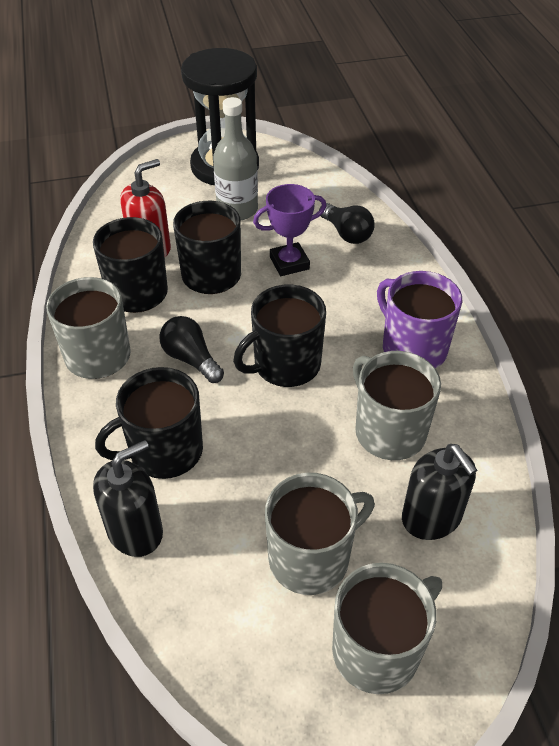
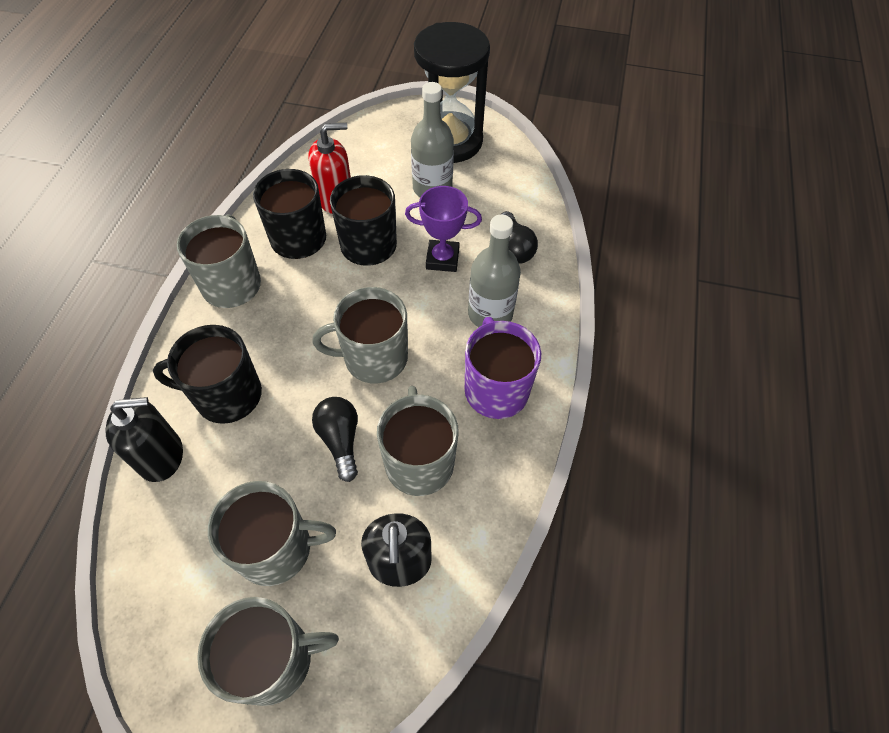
camera: 25 degrees right, 10 degrees up
black light bulb [159,316,224,383] -> black light bulb moved to [312,397,358,482]
black mug [233,285,326,387] -> grey mug [312,287,408,383]
none -> grey bottle [468,215,521,327]

